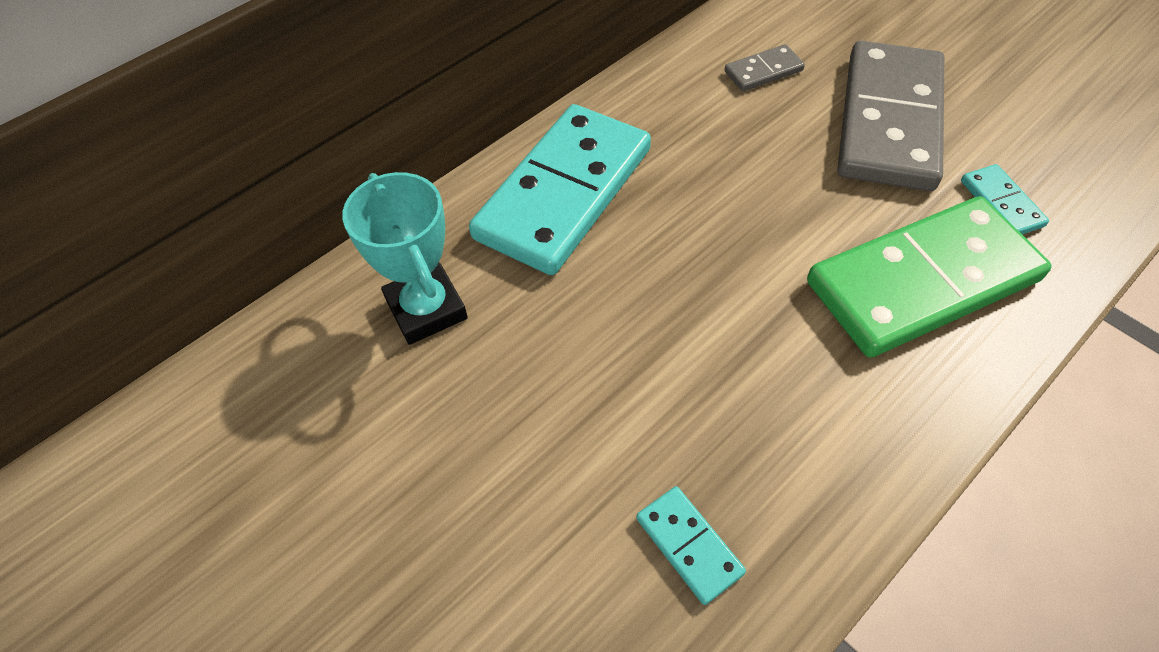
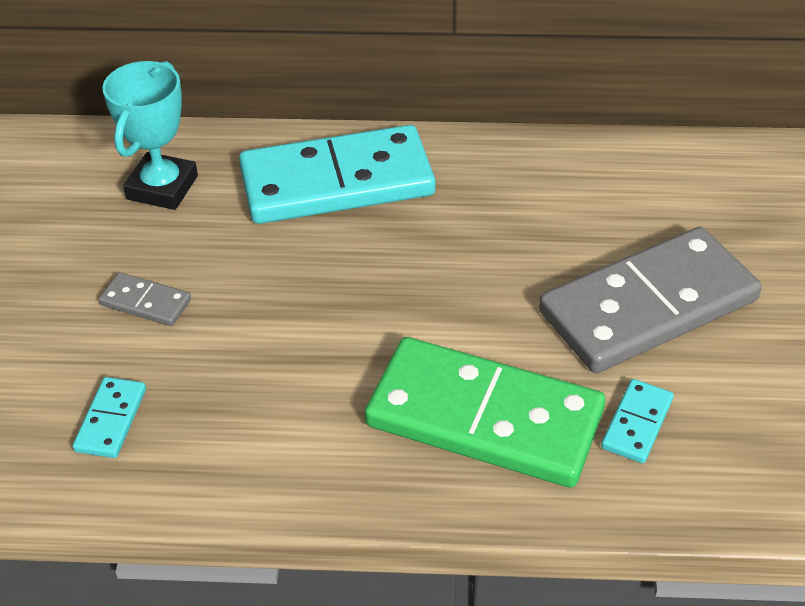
camera: 45 degrees right, 10 degrees down
grey domino [724,44,805,91] -> grey domino moved to [99,272,191,326]

